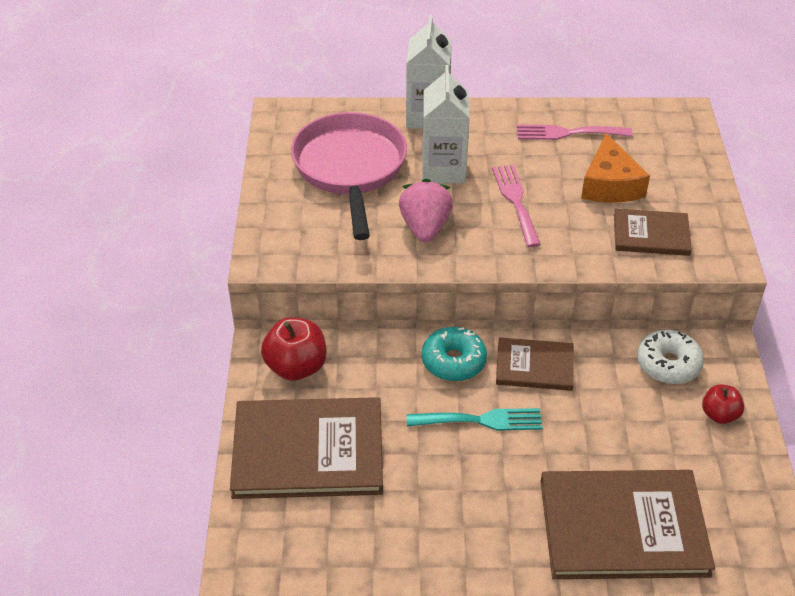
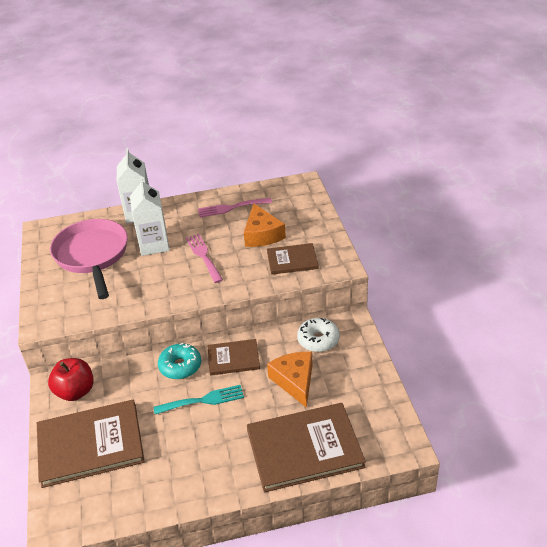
camera: 10 degrees left, 5 degrees down
pink strawberry [399,178,453,242] -> none
red apple [702,384,744,424] -> none
none -> orange cheese [267,352,313,408]

